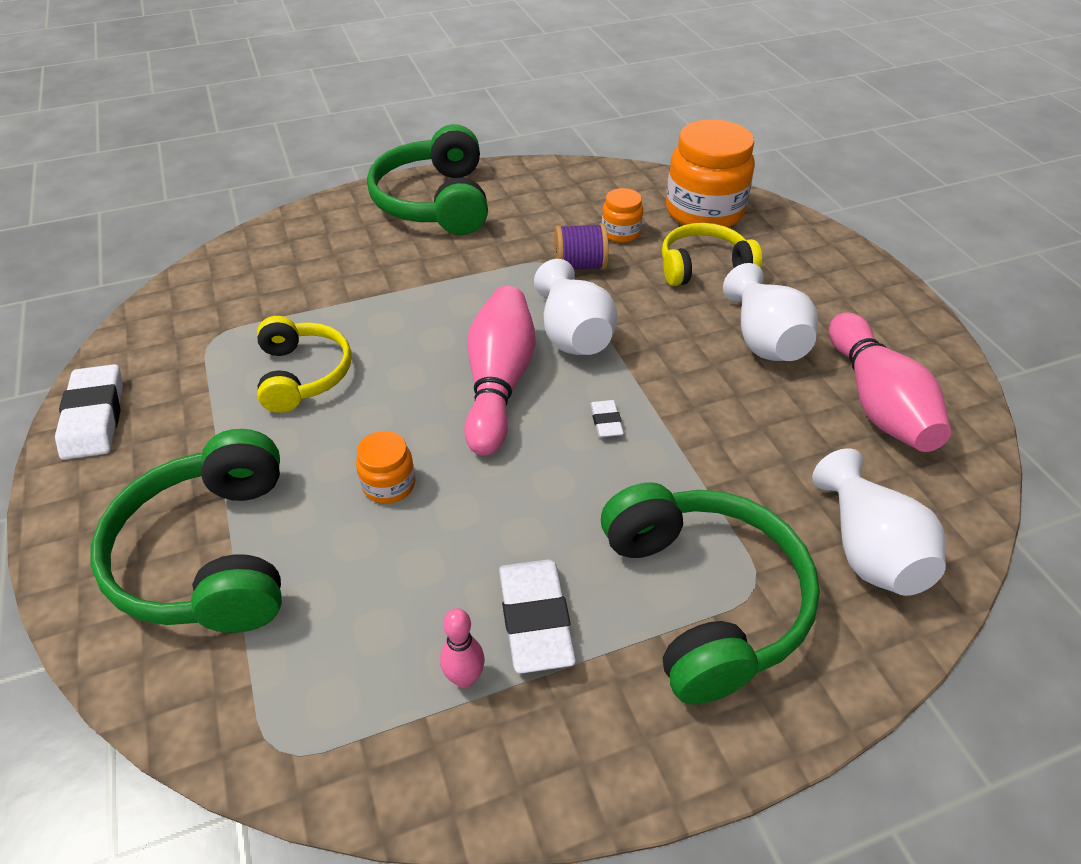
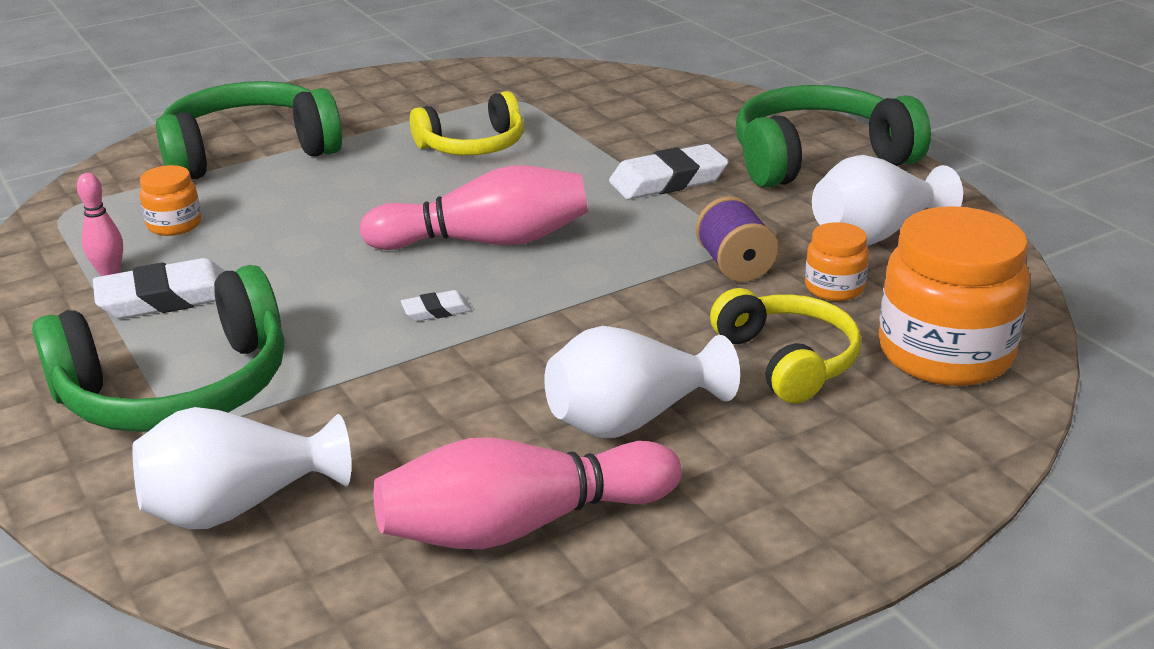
camera: 80 degrees right, 15 degrees down
white eraser [55,364,123,460] -> white eraser moved to [609,144,729,199]
orange jar [356,431,416,504] -> orange jar moved to [140,165,201,236]
white vase [534,259,618,355] -> white vase moved to [812,155,963,245]

